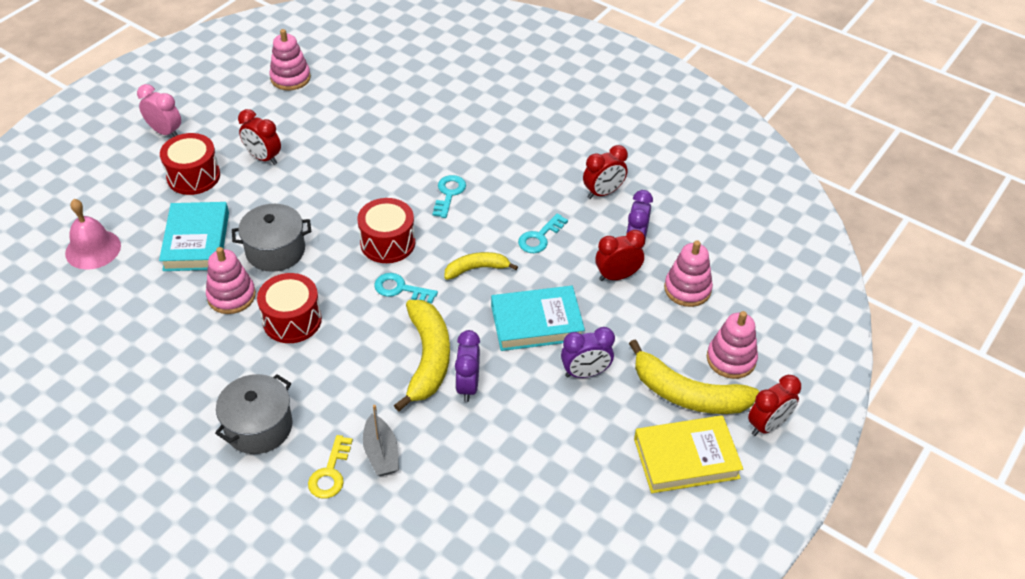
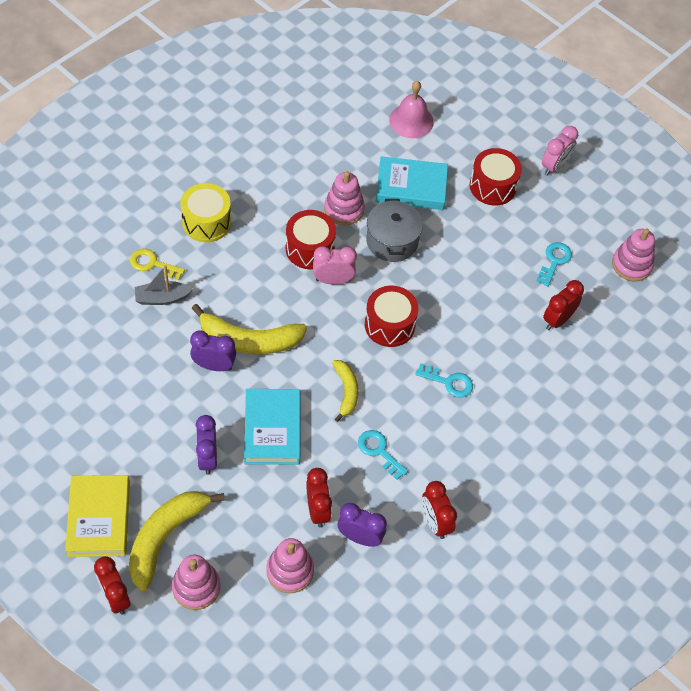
camera: 95 degrees right, 10 degrees up
grey pot [215,374,293,454] -> yellow drum [181,183,231,242]
red clock [238,109,281,165] -> red clock moved to [543,280,584,330]
turquoise key [374,273,438,303] -> turquoise key moved to [536,242,572,286]
none -> pink clock [313,246,357,285]

